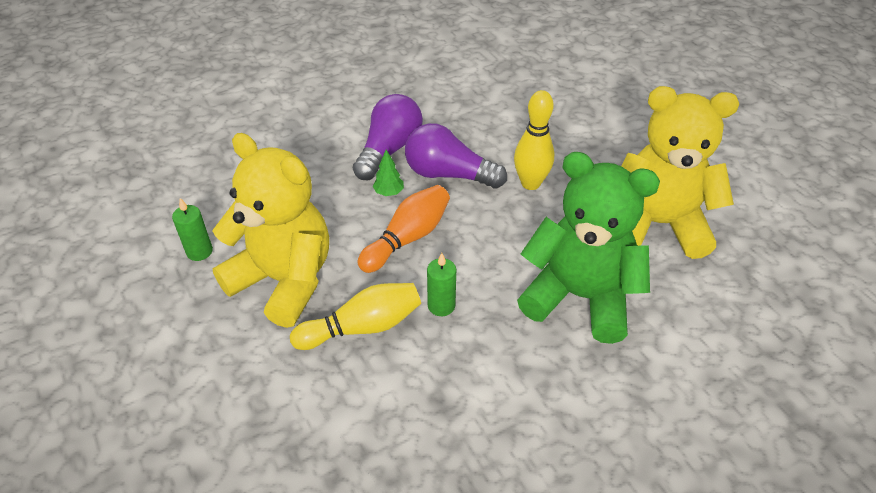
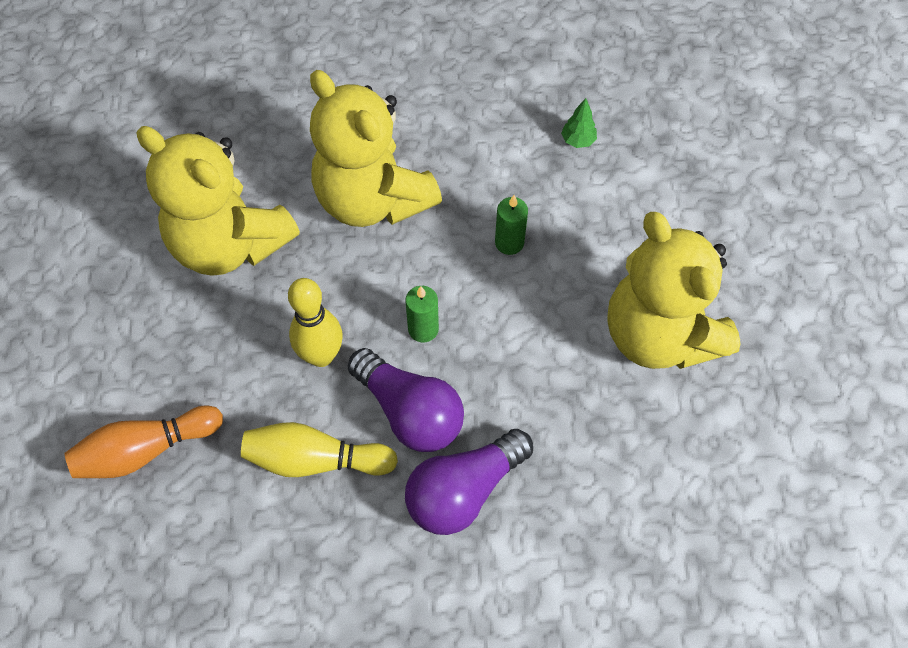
camera: 155 degrees left, 15 degrees up
green candle [172,198,213,261] -> green candle moved to [406,286,439,342]
yellow bowling pin [290,283,421,350] -> yellow bowling pin moved to [241,422,398,477]
orange bowling pin [358,185,450,273] -> orange bowling pin moved to [64,406,223,478]
green tree [373,150,404,196] -> green tree moved to [561,98,597,148]
green teddy bear [517,152,660,344] -> yellow teddy bear [310,70,442,227]

